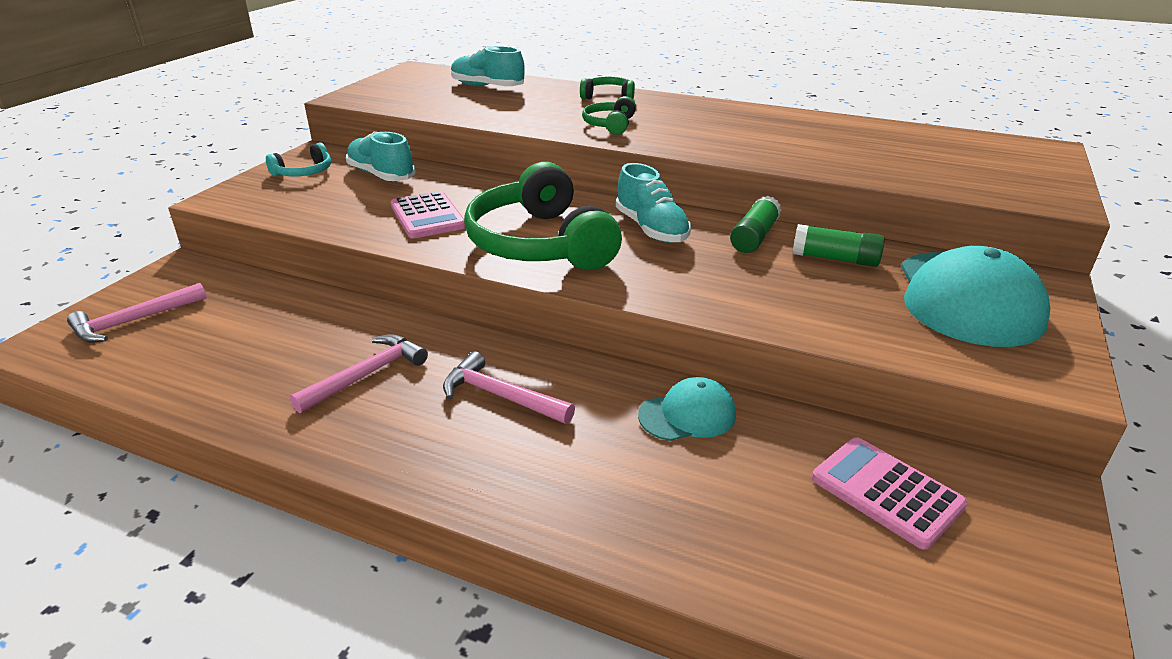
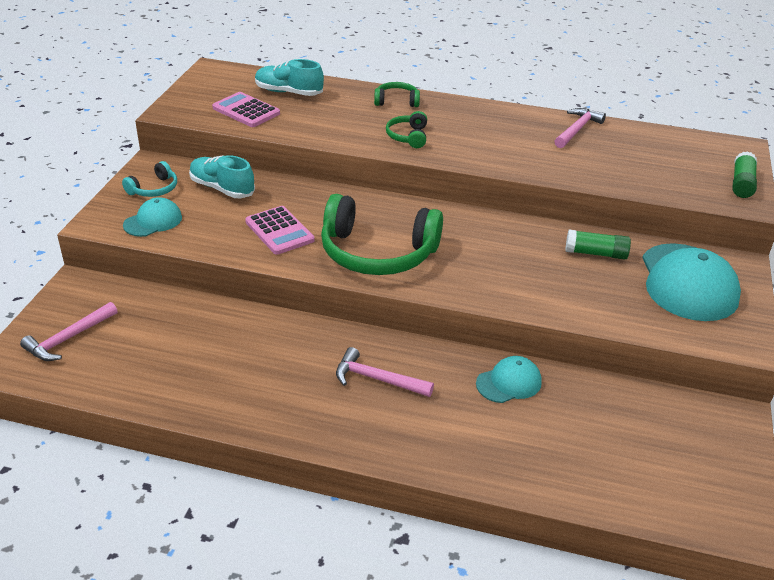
camera: 10 degrees left, 5 degrees up
pink hammer [290,334,428,413] -> pink hammer moved to [555,108,606,148]
green headphones [464,162,622,270] -> green headphones turned 45 degrees counterclockwise [321,194,443,275]
turquoise shoe [616,163,691,243] -> none
green glue stick [730,196,781,253] -> green glue stick moved to [733,151,757,198]
pink calculator [812,437,968,550] -> pink calculator moved to [212,92,280,127]
none -> turquoise cap [123,197,182,237]

